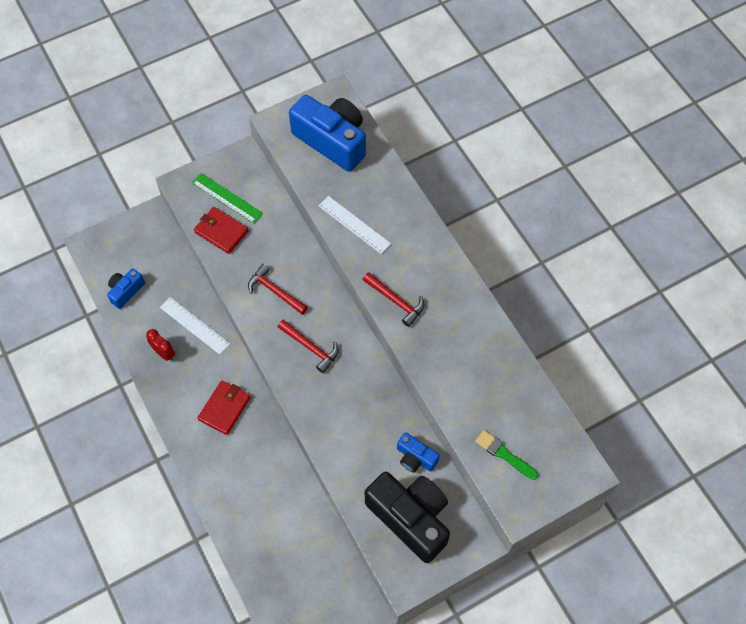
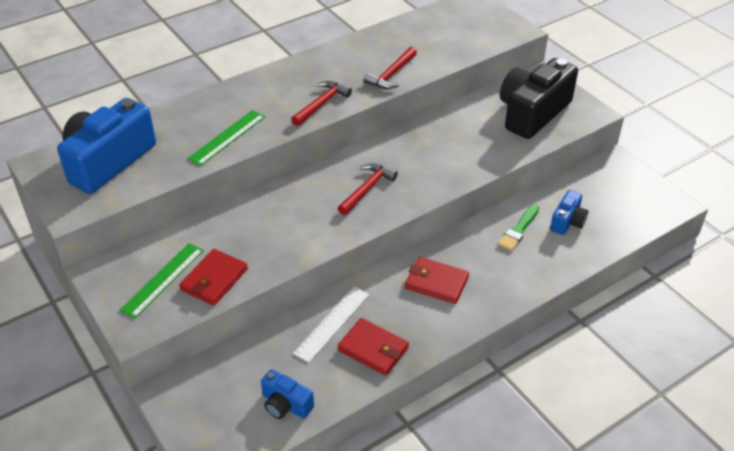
camera: 95 degrees left, 20 degrees down
red clock [146,329,175,361] -> red wallet [338,318,409,376]
red hammer [248,264,308,315] -> red hammer moved to [364,47,417,89]
white ruler [318,196,391,254] -> green ruler [187,110,265,166]
blue camera [397,432,440,473] -> blue camera moved to [550,190,588,235]
green brush [475,430,538,480] -> green brush moved to [498,205,539,251]

